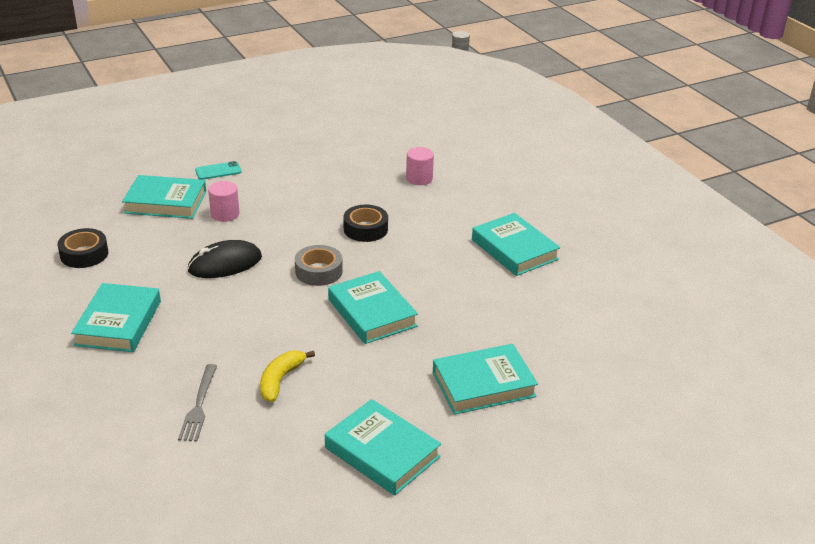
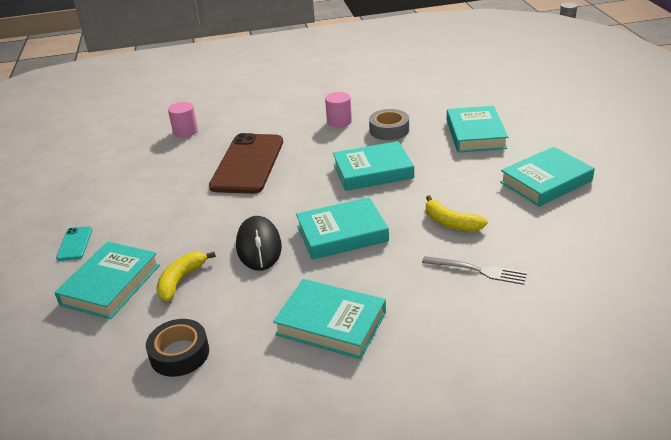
camera: 70 degrees left, 0 degrees up
pink cylinder [208,181,239,222] -> pink cylinder moved to [325,92,352,127]
grey tape [295,245,343,286] -> grey tape moved to [369,109,409,140]
black tape [343,205,388,242] -> brown phone [209,133,283,194]
turquoise book [472,213,560,276] -> turquoise book moved to [296,197,389,260]
none -> yellow banana [156,252,216,301]

